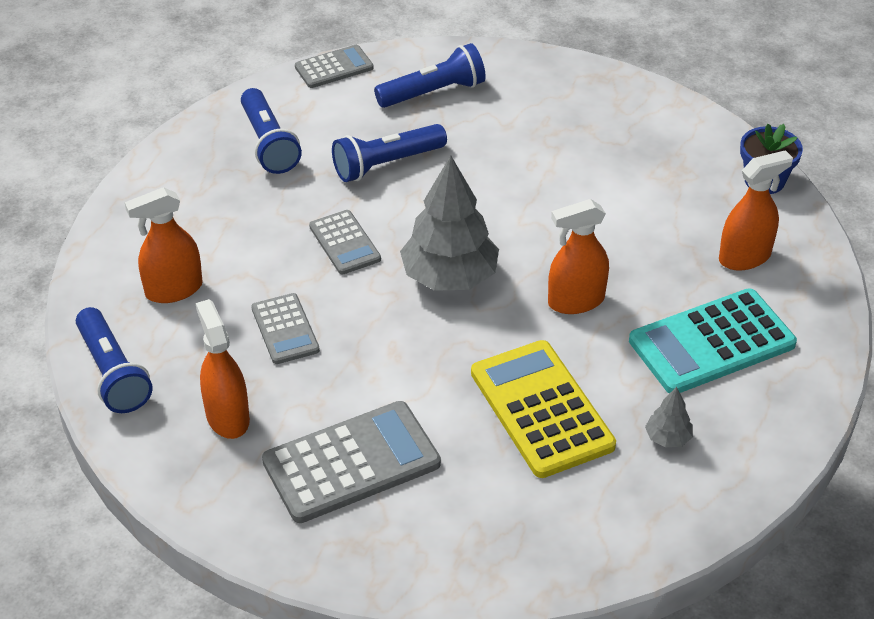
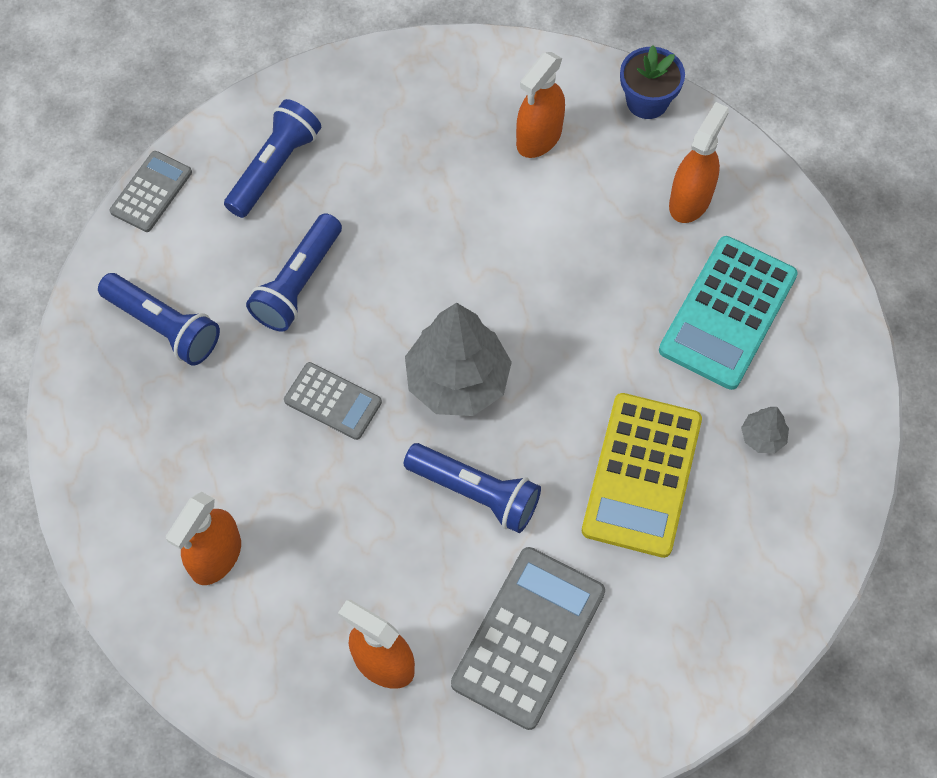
camera: 35 degrees left, 20 degrees up
blue flashlight [76,307,153,413] -> blue flashlight moved to [404,443,541,533]
grey calculator [251,293,320,364] -> none
yellow calculator [471,340,616,478] -> yellow calculator turned 105 degrees counterclockwise [582,393,702,558]
orange spray bottle [548,199,609,314] -> orange spray bottle moved to [516,52,565,158]

